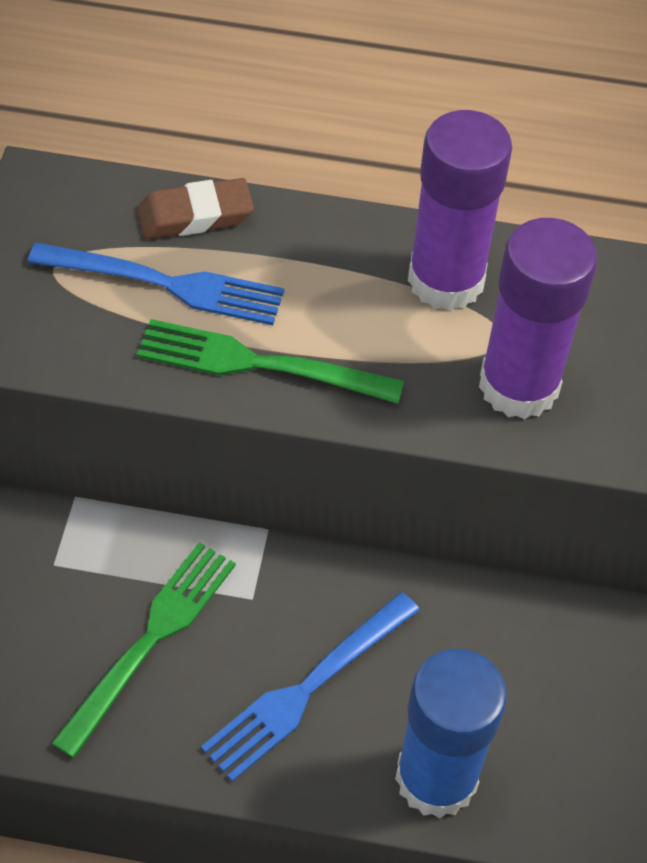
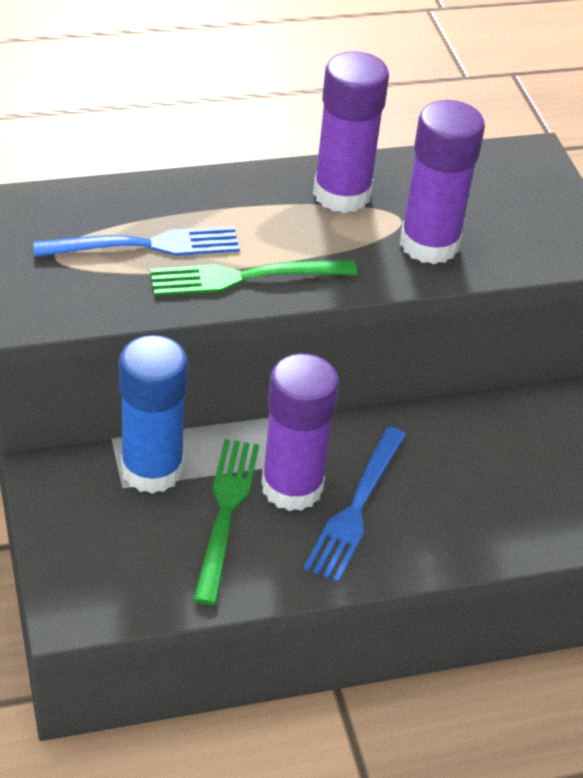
camera: 25 degrees left, 10 degrees down
brown eraser [137,178,254,239] -> none
blue glue stick [395,649,507,818] -> blue glue stick moved to [119,335,188,494]
none -> purple glue stick [261,354,339,511]

